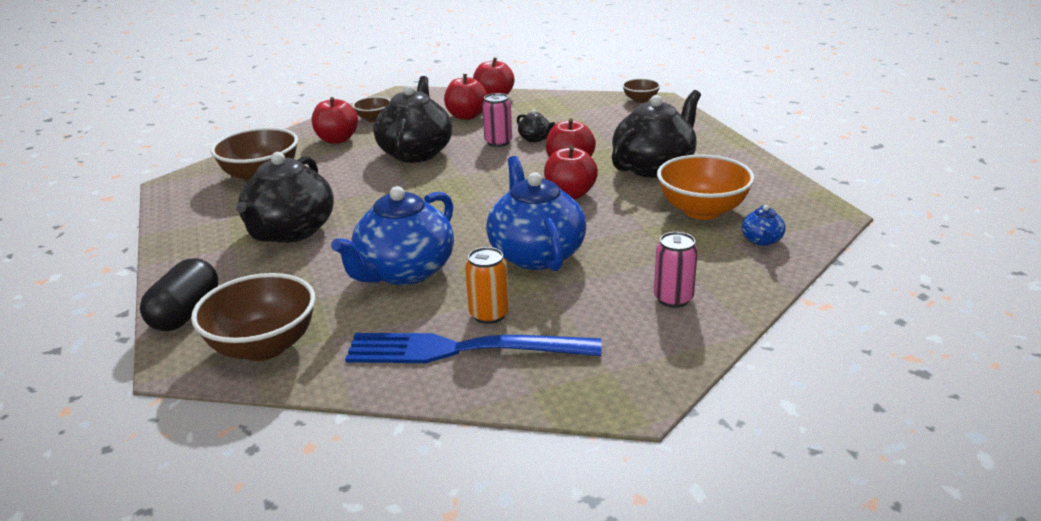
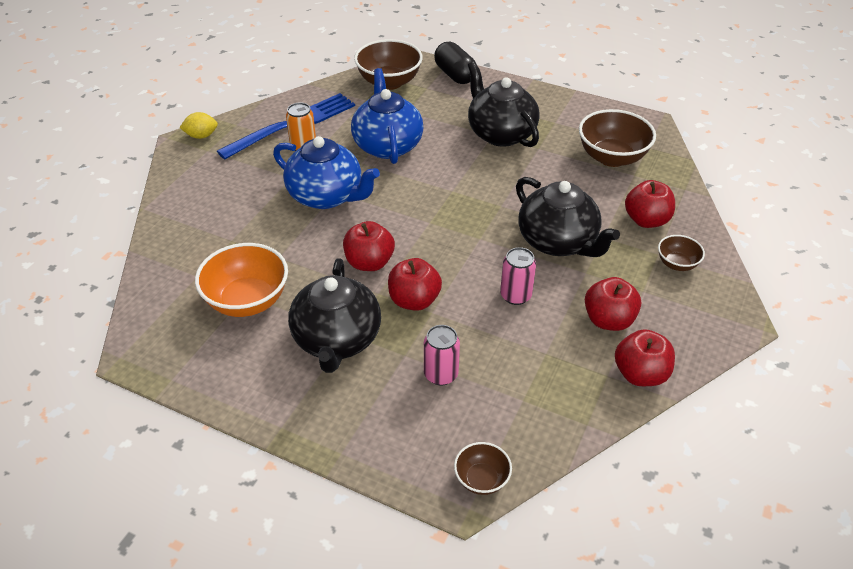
camera: 135 degrees right, 15 degrees up
black teapot [517,110,555,142] -> none
pink can [654,232,698,308] -> pink can moved to [424,325,460,386]
blue teapot [742,205,786,246] -> none
none -> yellow lemon [179,112,218,139]

